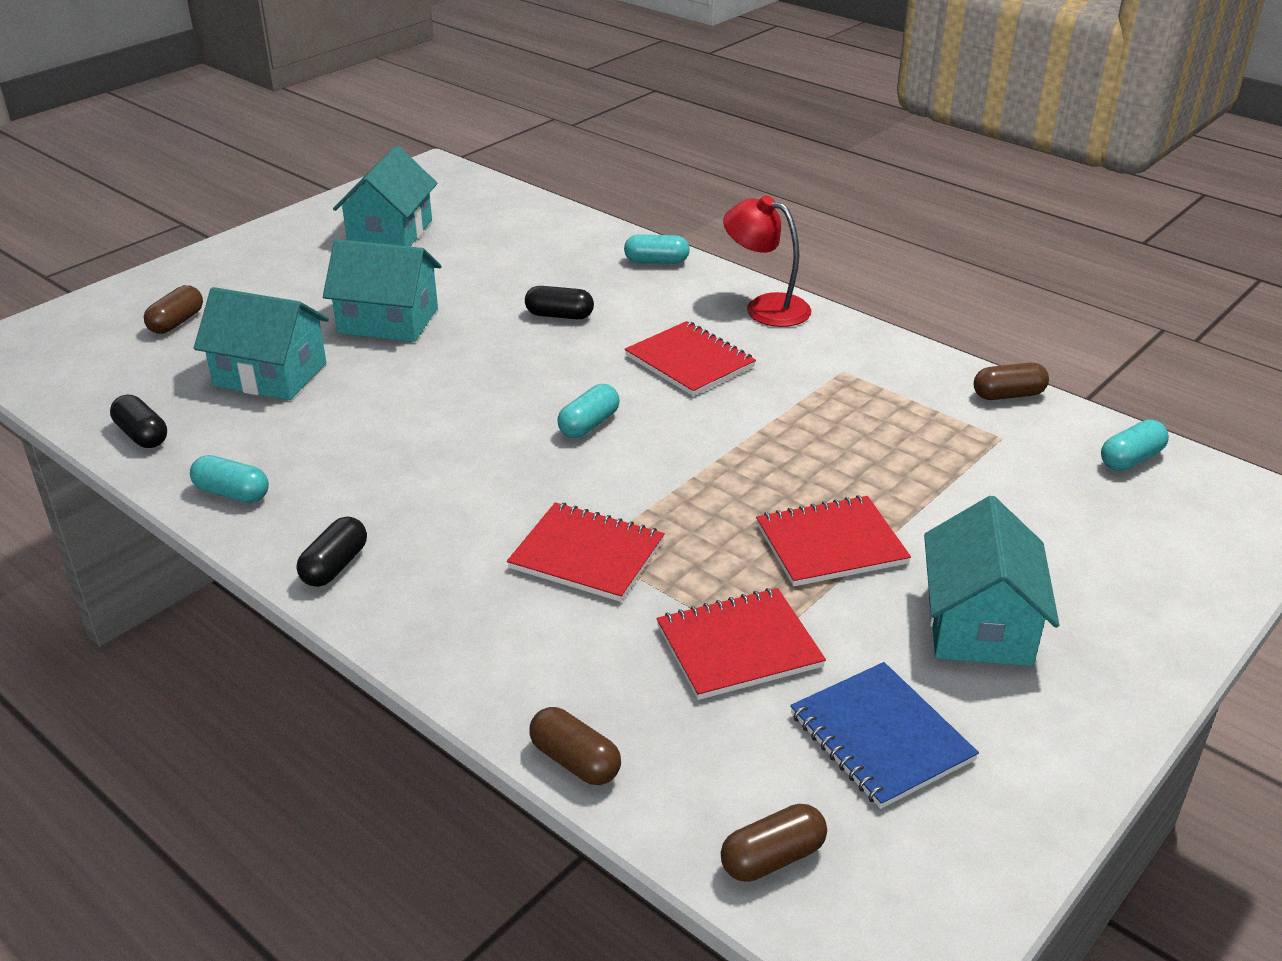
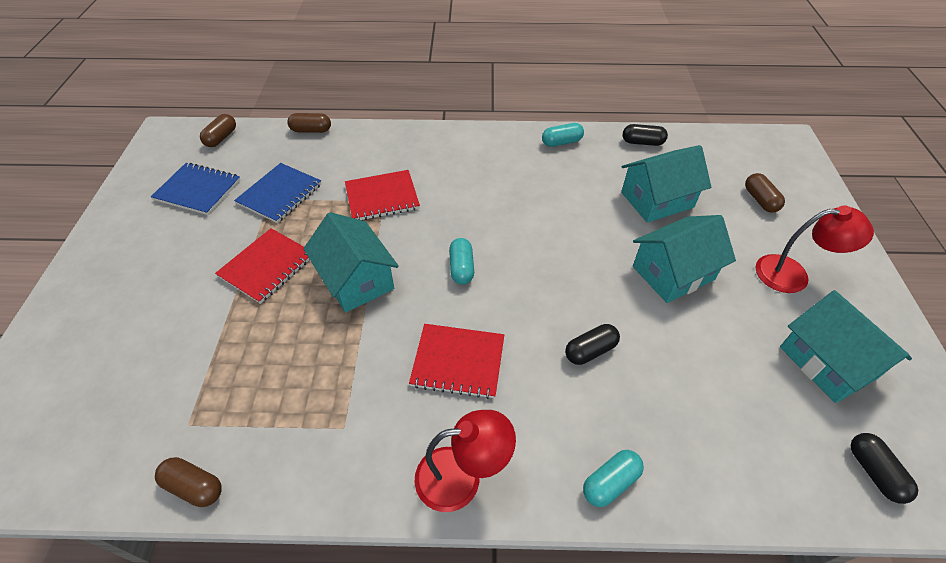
camera: 140 degrees right, 15 degrees up
black capsule [297,516,367,587] -> black capsule moved to [851,433,918,504]
red notebook [656,588,826,700] -> blue notebook [234,163,321,223]
turquoise house [924,496,1059,666] -> turquoise house moved to [304,212,399,312]
brown capsule [974,363,1049,400] -> brown capsule turned 75 degrees clockwise [155,457,222,507]
turquoise capsule [1101,420,1169,471] -> none
none -> red lamp [756,205,874,293]

